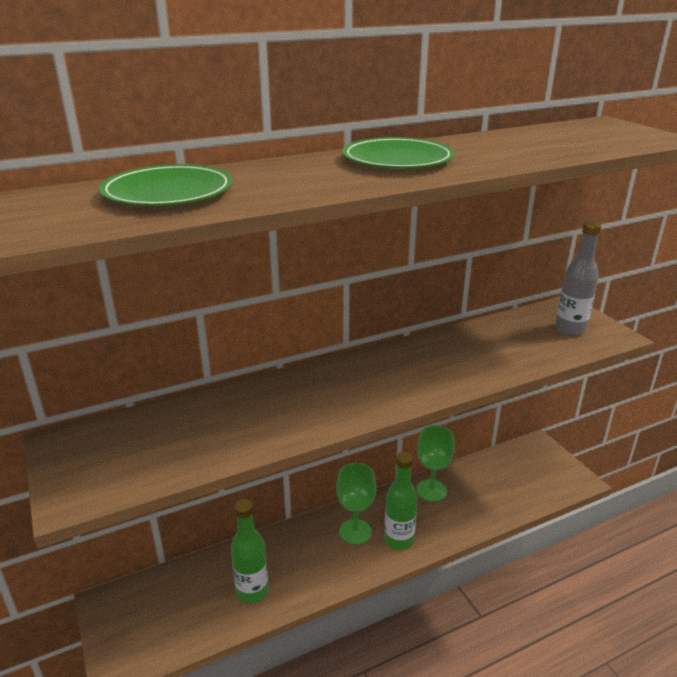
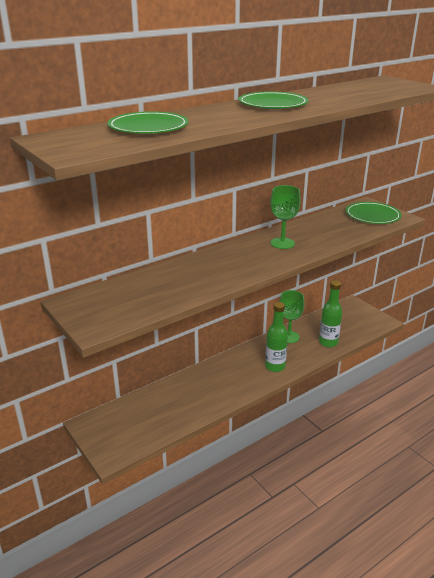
camera: 10 degrees left, 0 degrees up
green bottle [231,499,269,603] -> green bottle moved to [319,280,342,347]
green goblet [336,463,377,545] -> green goblet moved to [270,185,301,249]
grey bottle [555,221,601,336] -> green plate [346,202,402,224]

